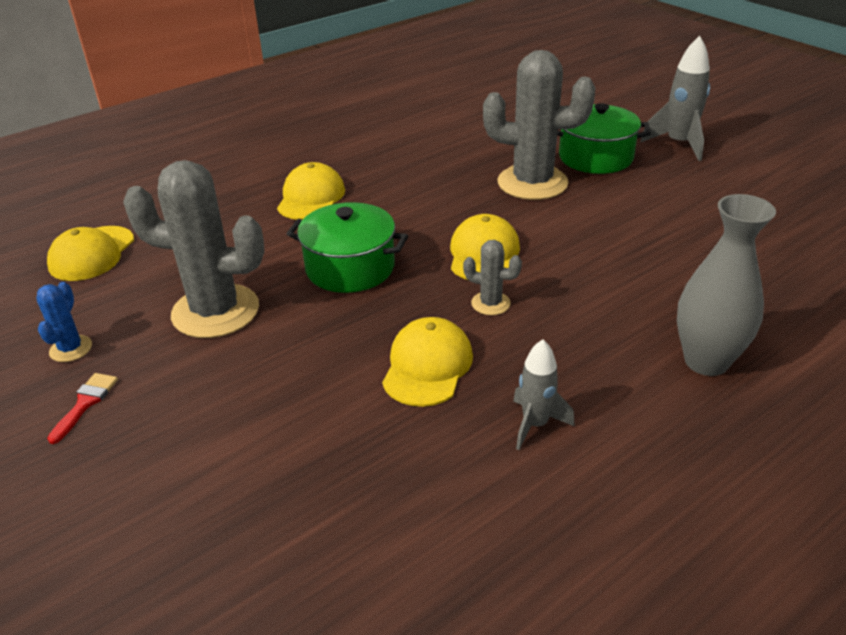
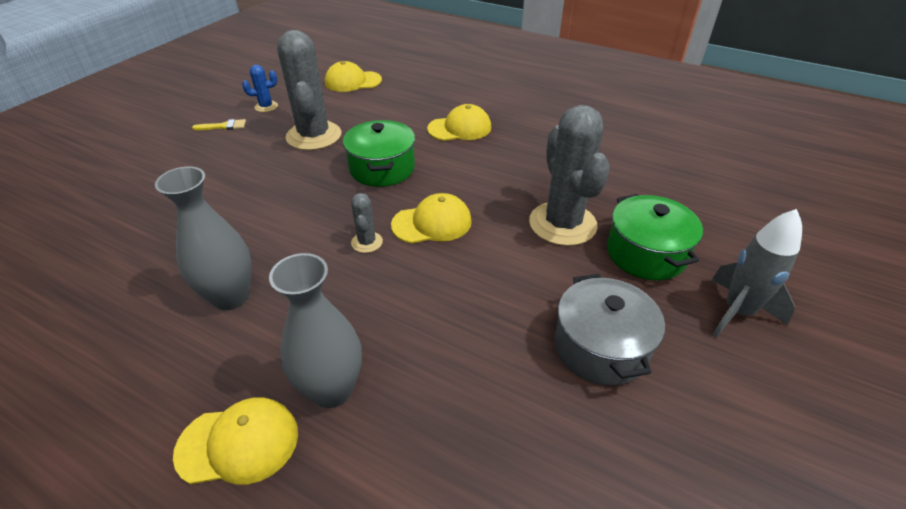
camera: 65 degrees right, 5 degrees up
red brush [47,373,118,444] -> yellow brush [192,119,246,130]
yellow cap [382,317,473,407] -> yellow cap moved to [173,397,298,485]
grey rocket [513,339,575,450] -> grey vase [155,166,252,310]
none -> grey pot [555,274,665,386]

